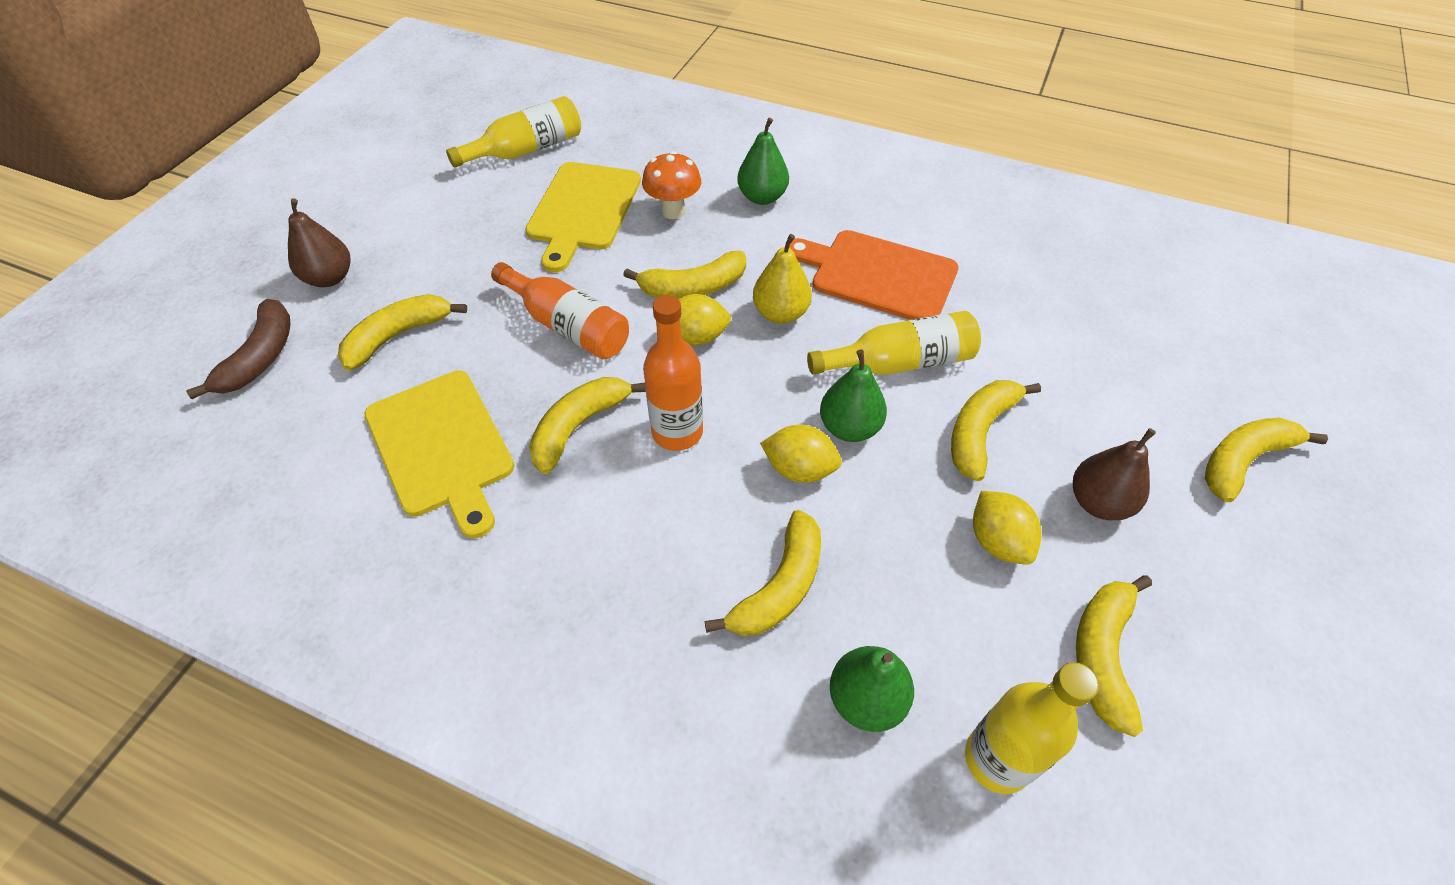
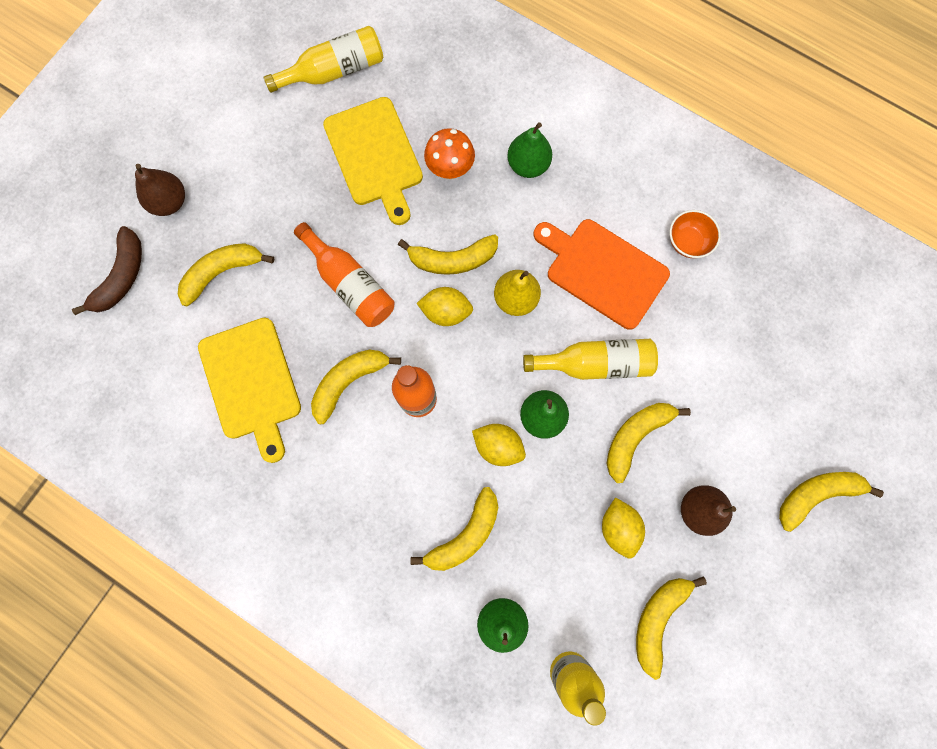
camera: 10 degrees right, 25 degrees up
yellow cutting board [525,162,641,272] -> yellow cutting board turned 45 degrees counterclockwise [323,97,423,225]
none -> orange bowl [670,210,721,258]

